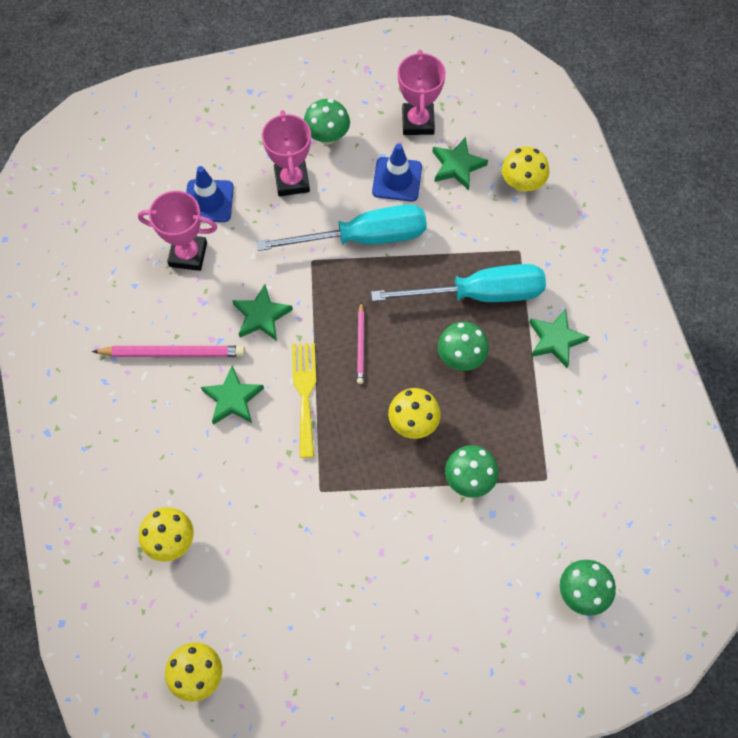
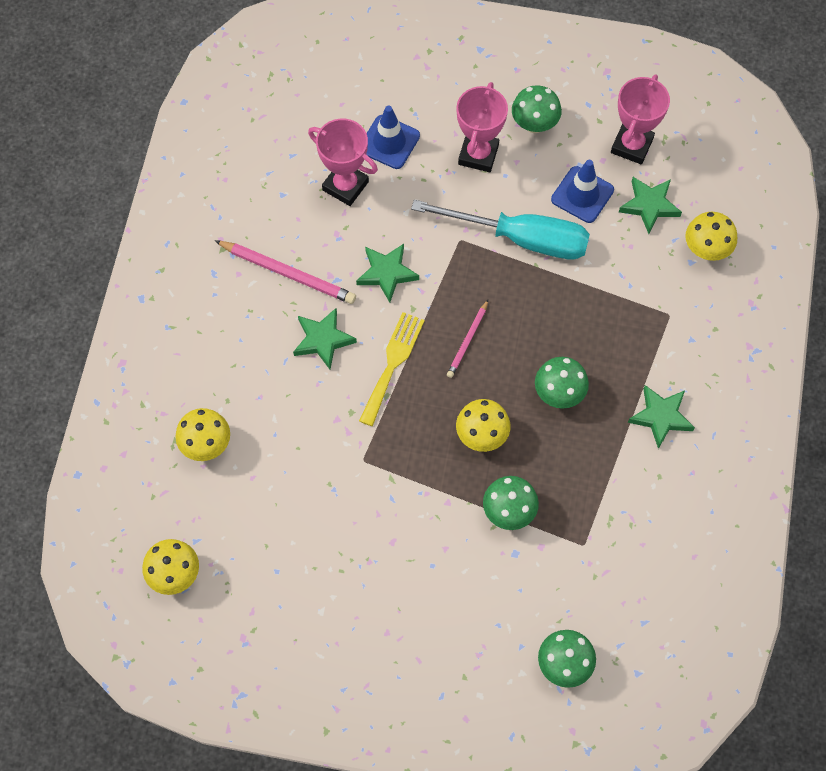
camera: 25 degrees right, 0 degrees up
turquoise screwdriver [371,264,546,302] -> none

